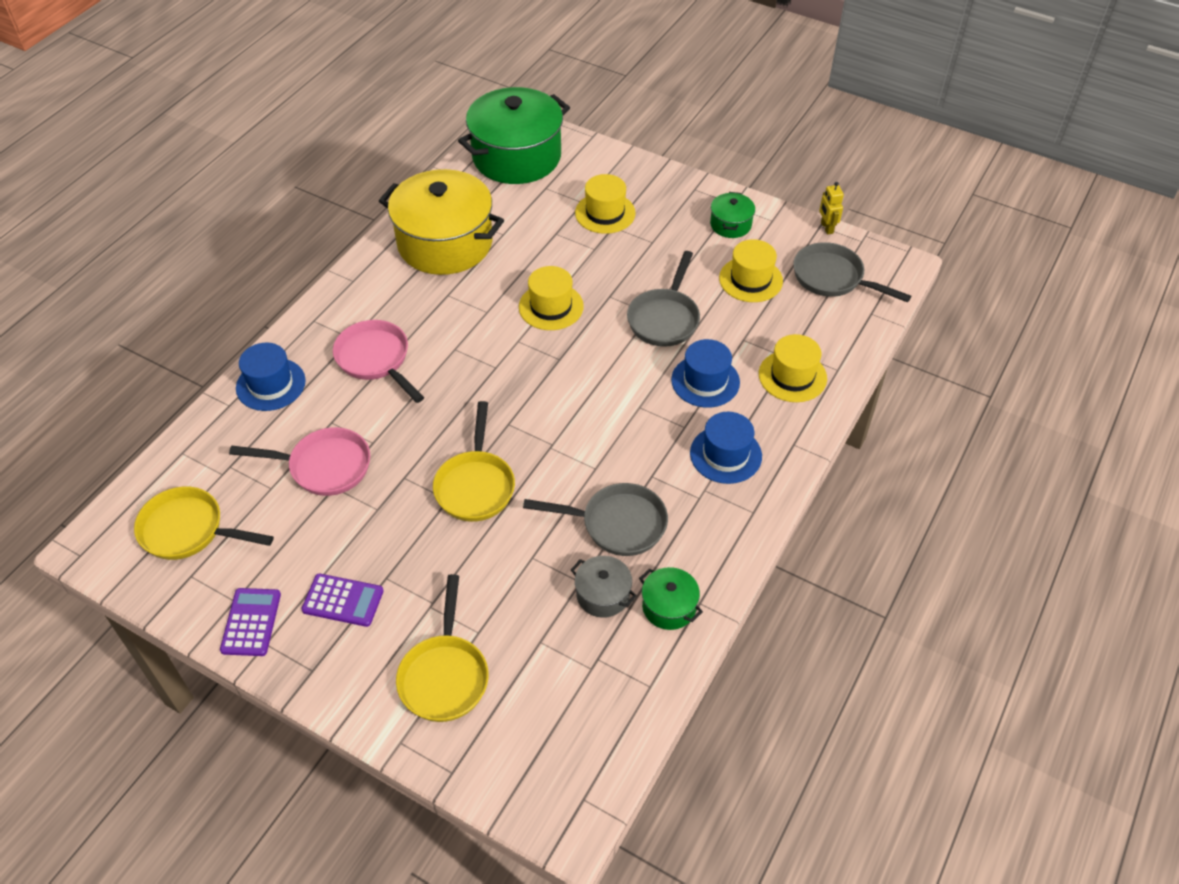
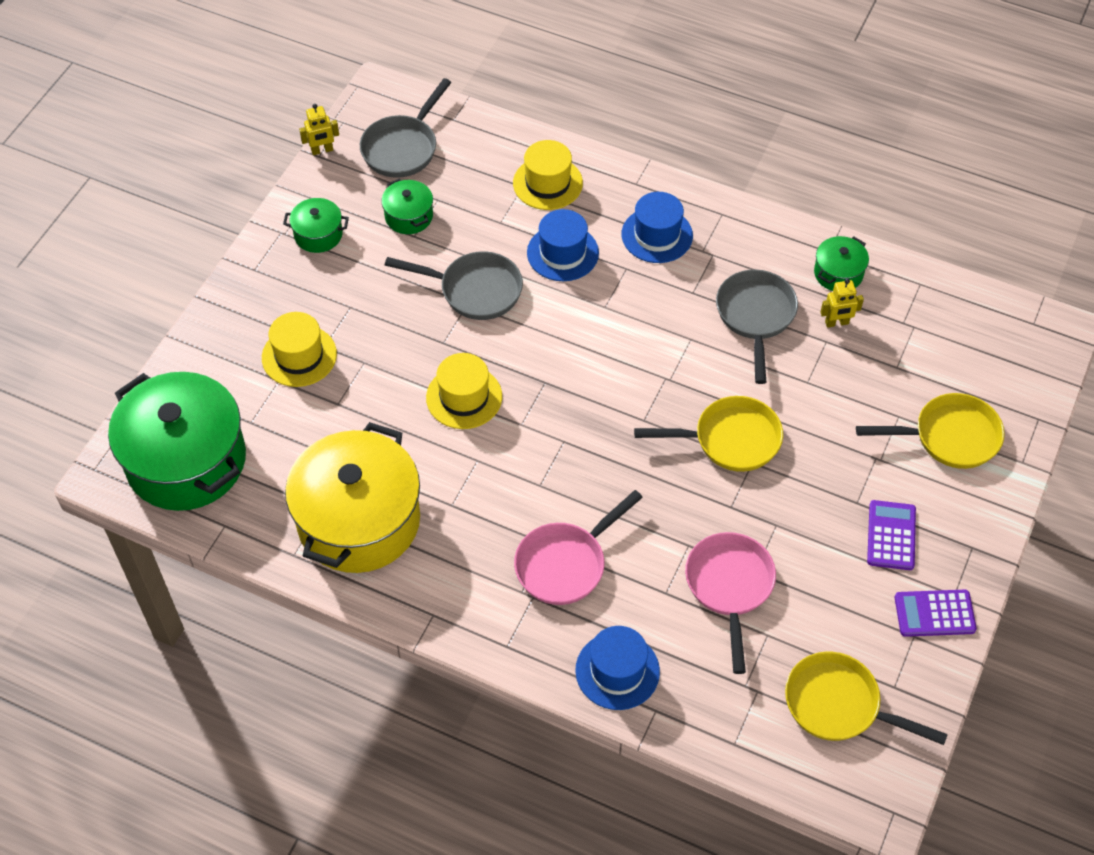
camera: 95 degrees left, 5 degrees up
yellow pan [134,486,274,560] -> yellow pan turned 105 degrees clockwise [785,652,948,745]
grey pot [571,556,637,618] -> yellow robot [820,279,864,328]
yellow hat [719,239,783,302] -> green pot [381,179,433,234]

